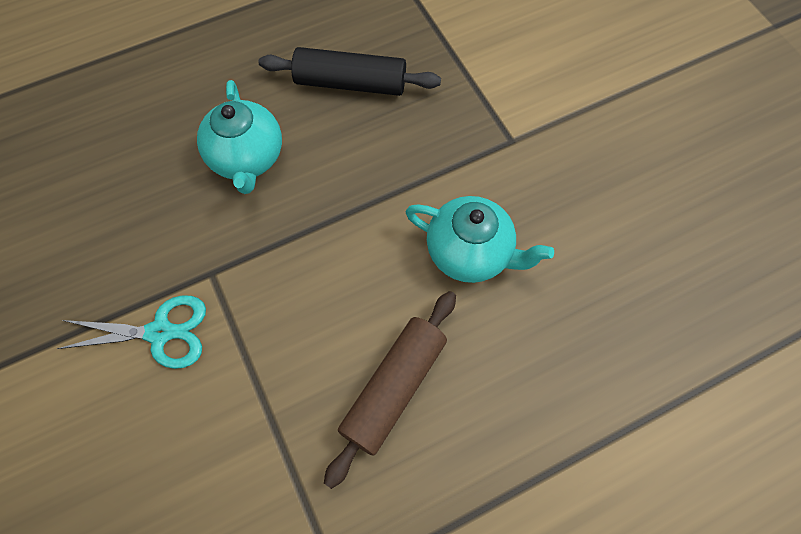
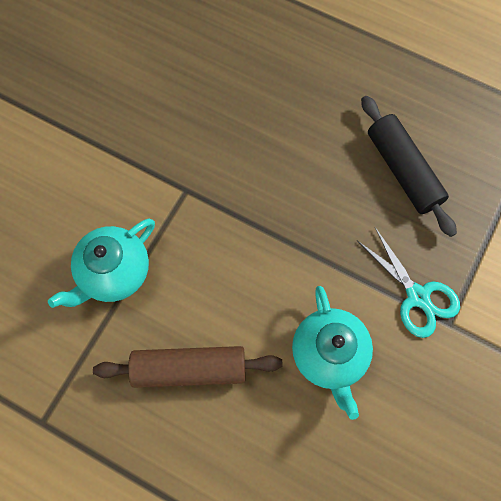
camera: 55 degrees right, 5 degrees up
turquoise scissors [57,296,206,369] -> turquoise scissors moved to [358,227,460,338]
turquoise teapot [197,80,282,194] -> turquoise teapot moved to [48,219,155,308]

